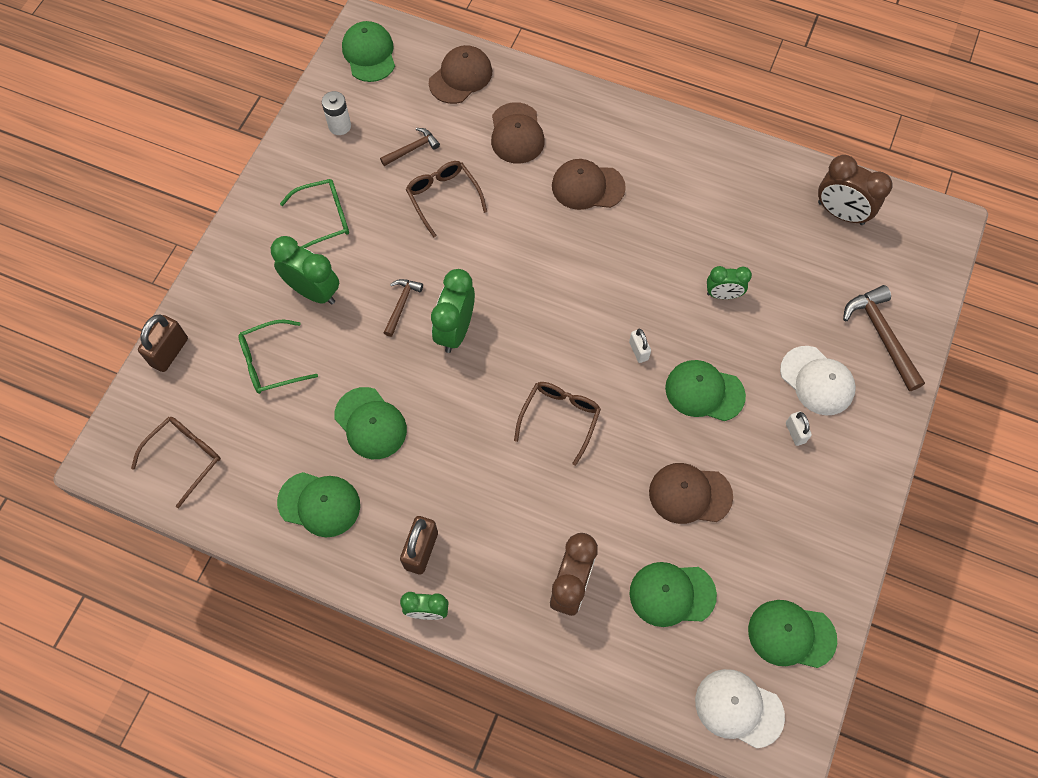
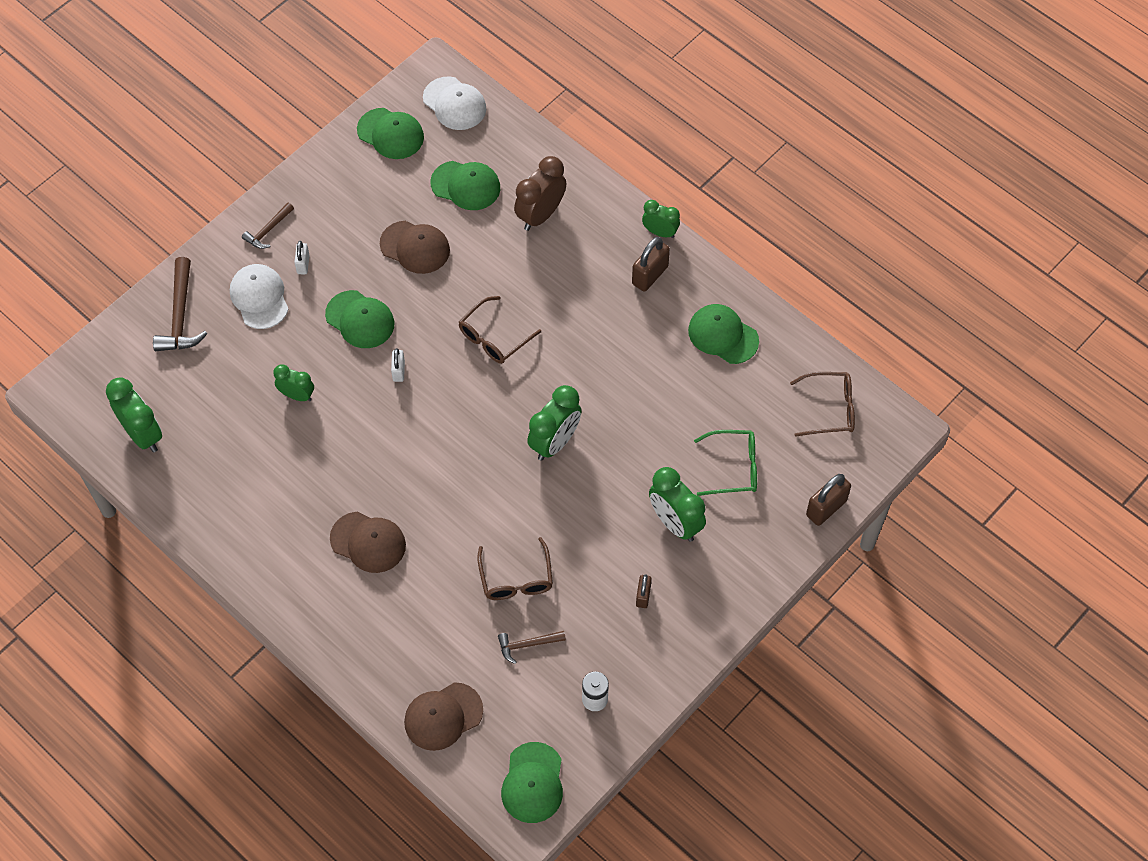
camera: 160 degrees left, 5 degrees down
brown glasses [131,417,221,508] -> brown glasses turned 150 degrees counterclockwise [790,372,855,437]
green glasses [280,179,349,248] -> brown padlock [636,575,652,608]
green cap [334,387,407,459] -> none
brown hammer [383,279,423,337] -> brown hammer moved to [242,203,294,249]
brown cap [491,102,545,164] -> none
brown clock [818,155,892,225] -> green clock [106,378,162,452]

